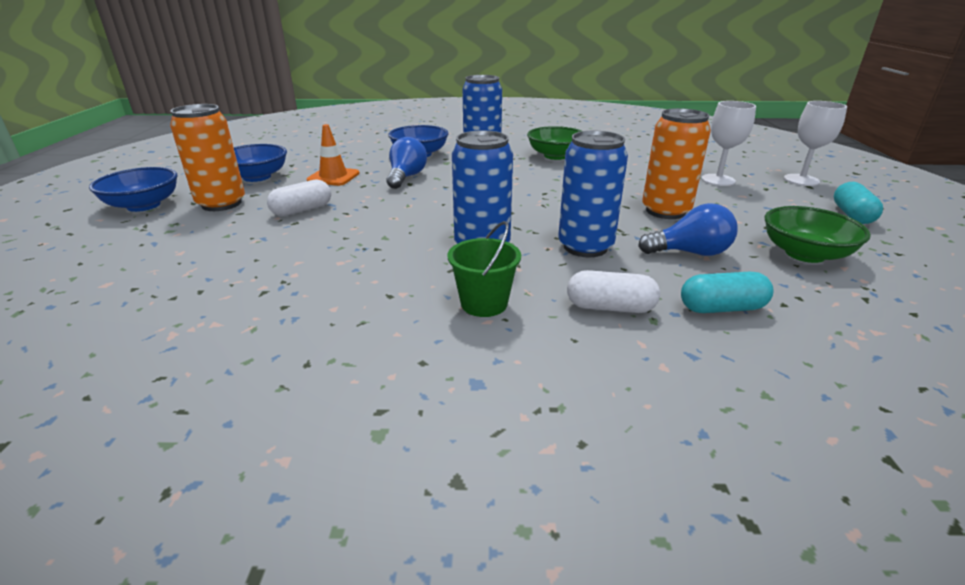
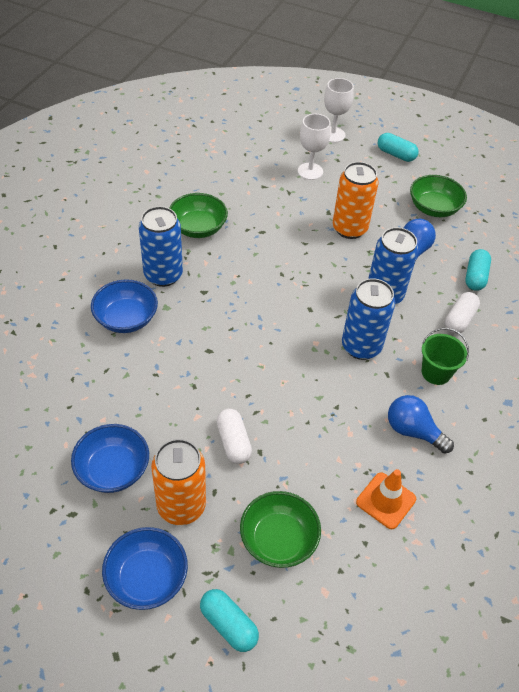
camera: 70 degrees left, 20 degrees up
orange traffic cone [307,124,360,186] -> orange traffic cone moved to [356,469,416,529]
blue light bulb [387,137,427,189] -> blue light bulb moved to [388,395,454,454]
none -> turquoise capsule [200,589,259,652]
none -> green bowl [240,491,321,568]

